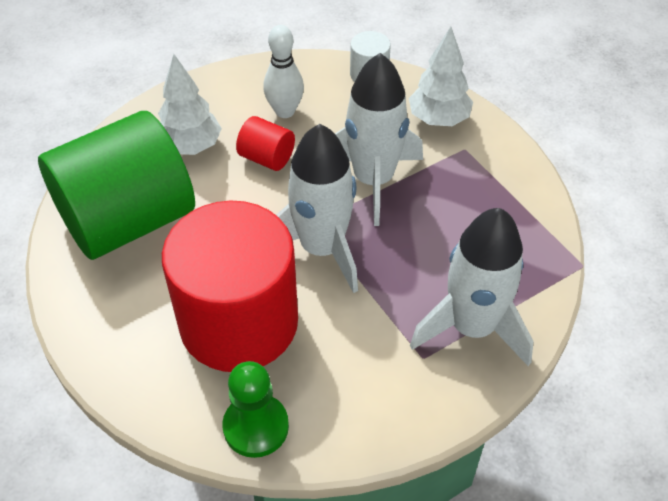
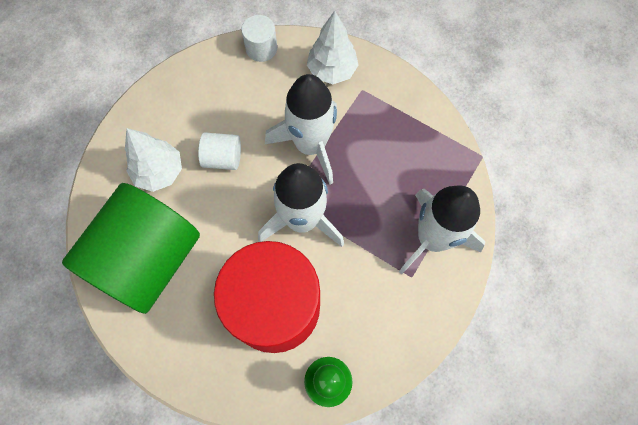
camera: 25 degrees left, 20 degrees up
red cylinder [236,116,295,171] -> white cylinder [198,132,241,170]
white bowling pin [263,25,304,118] -> none

